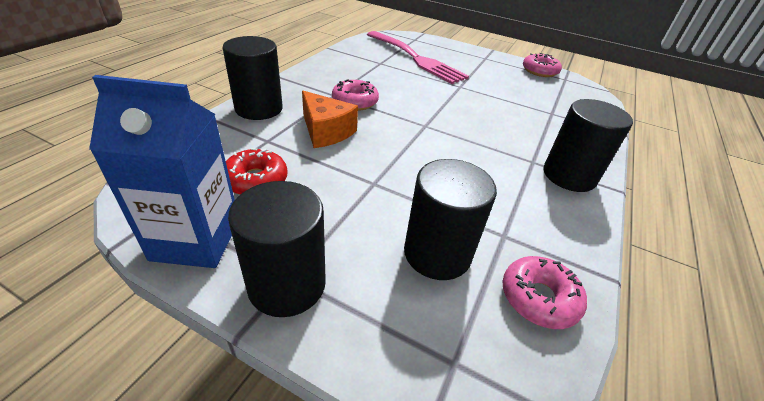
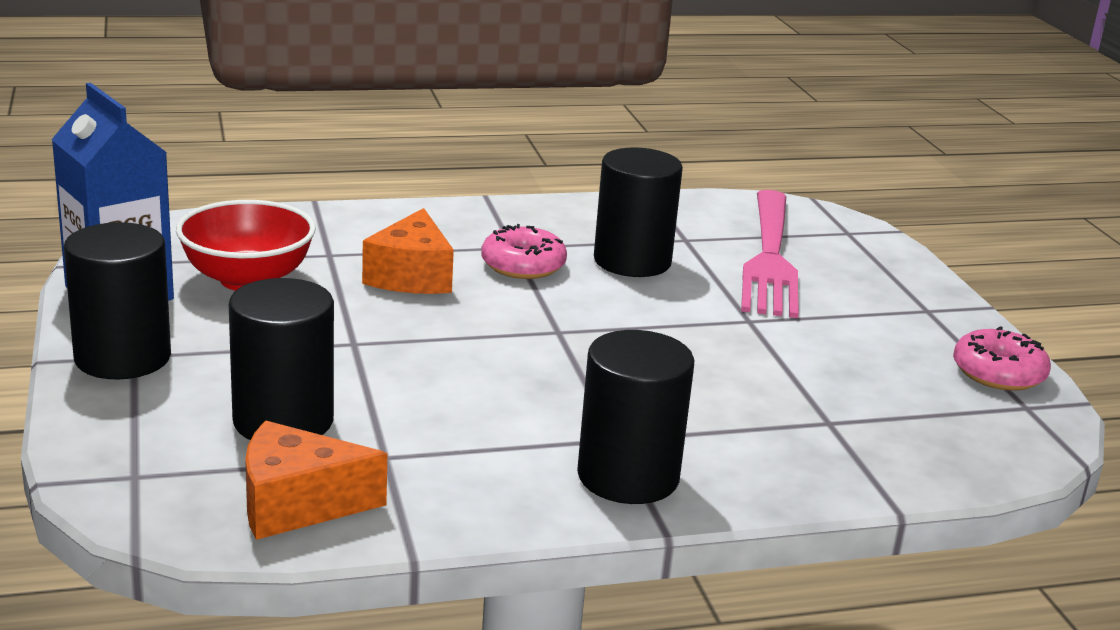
camera: 50 degrees right, 15 degrees down
black cylinder [223,36,283,120] -> black cylinder moved to [594,147,683,277]
red donut [226,148,288,195] -> red bowl [176,200,316,291]
pink donut [502,256,587,329] -> orange cheese [245,421,388,540]

